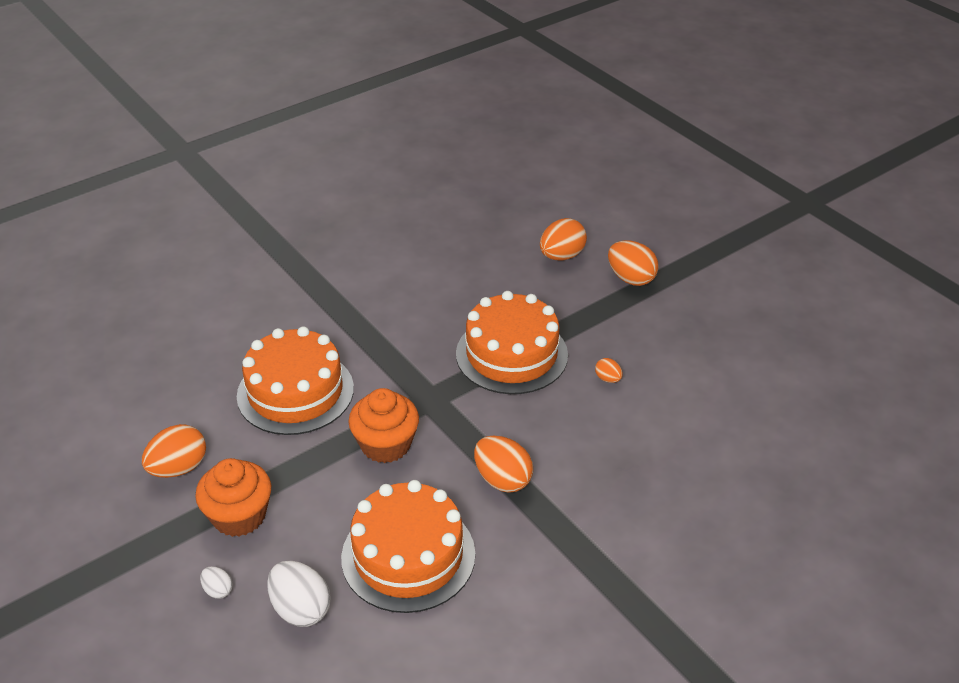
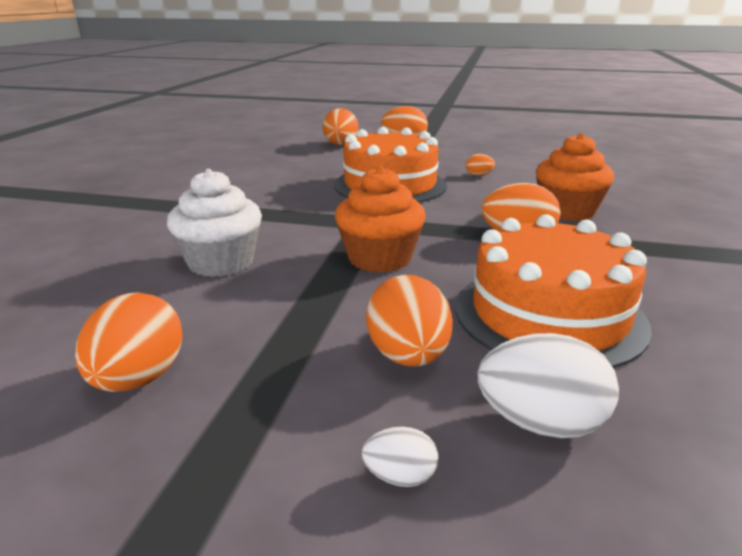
camera: 40 degrees left, 15 degrees down
orange cupcake [195,458,271,537] -> orange cupcake moved to [536,133,614,221]
orange cake [237,326,354,435] -> white cupcake [167,169,262,277]
none -> orange egg [366,275,453,366]

